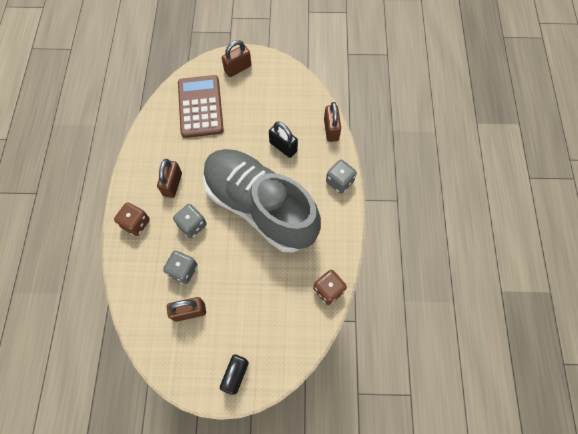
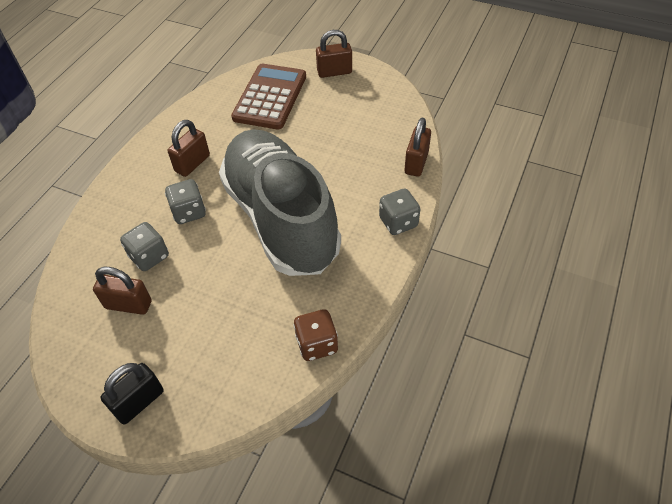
camera: 25 degrees right, 15 degrees down
brown dice [114,202,150,236] -> none
black padlock [269,121,298,158] -> none

